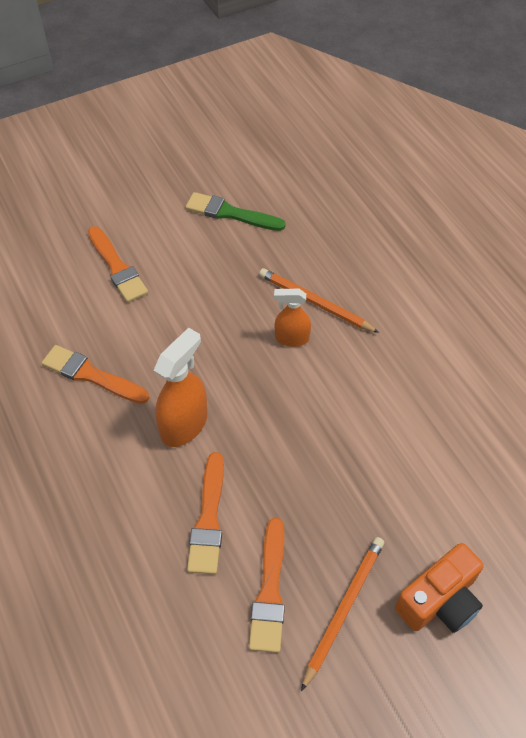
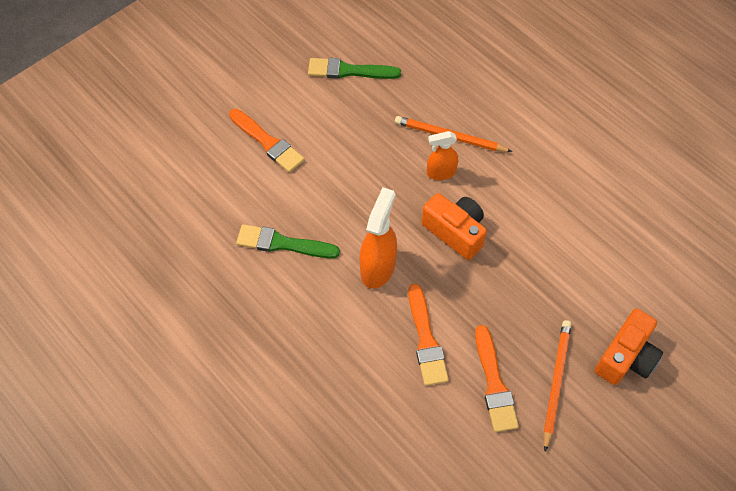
camera: 15 degrees left, 5 degrees up
orange brush [41,345,149,404] -> green brush [236,224,340,258]
none -> orange camera [421,193,487,260]

